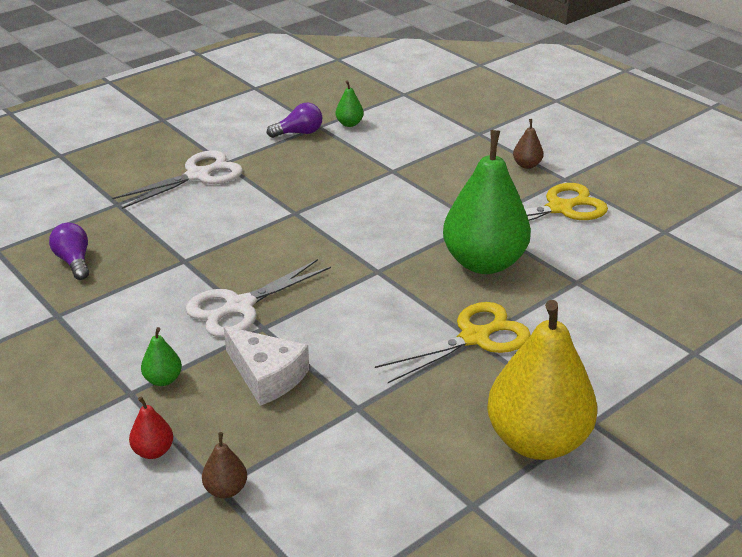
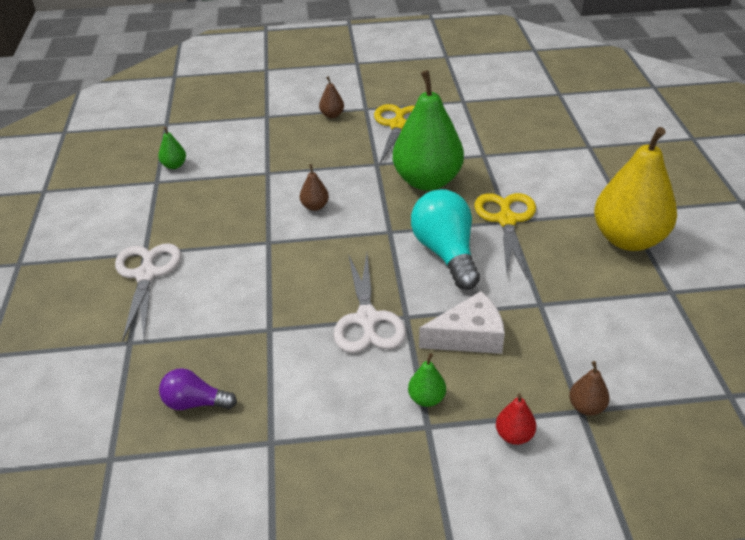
camera: 55 degrees left, 5 degrees up
purple light bulb [267,103,322,138] -> none
none -> brown pear [300,164,329,211]
none -> turquoise light bulb [411,189,480,290]

